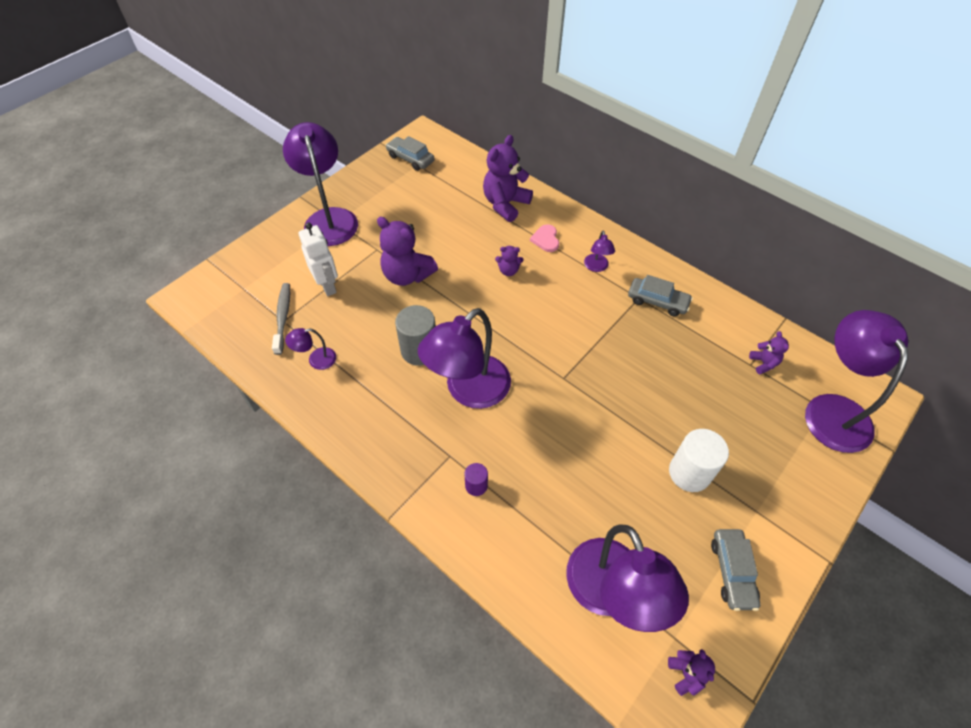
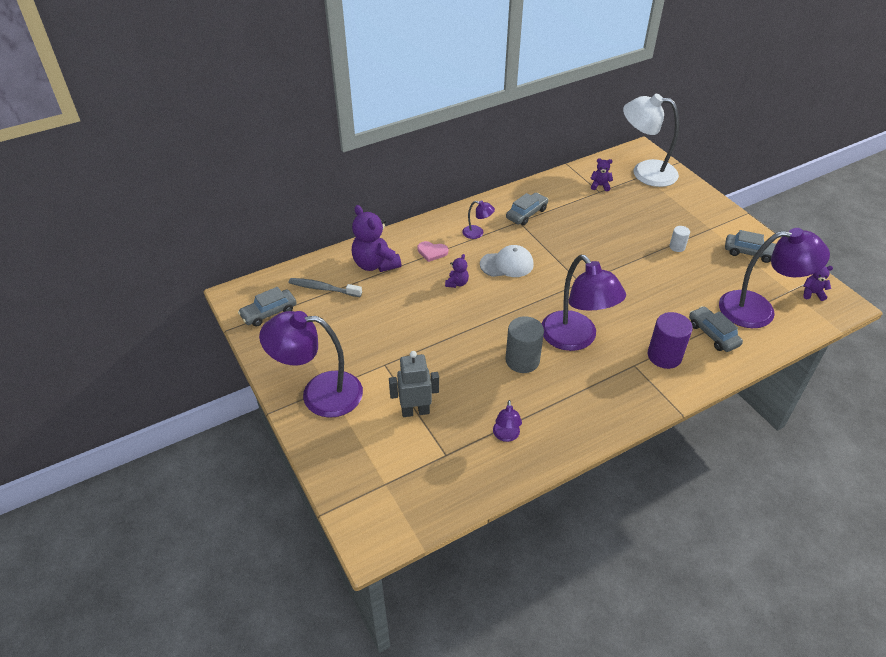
camera: 70 degrees left, 10 degrees down
grey toothbrush [272,283,290,355] -> grey toothbrush moved to [289,278,362,297]
white robot [298,223,338,296] -> grey robot [389,351,439,417]
purple teddy bear [377,217,438,286] -> none
purple cylinder [464,463,488,496] -> purple cylinder [648,312,693,369], size x1.88
white cylinder [669,429,729,492] -> white cylinder [669,226,690,252], size x0.53
purple lamp [805,310,908,453] -> white lamp [623,94,679,187]
none -> white cap [480,245,534,277]
none -> grey car [689,306,743,352]

